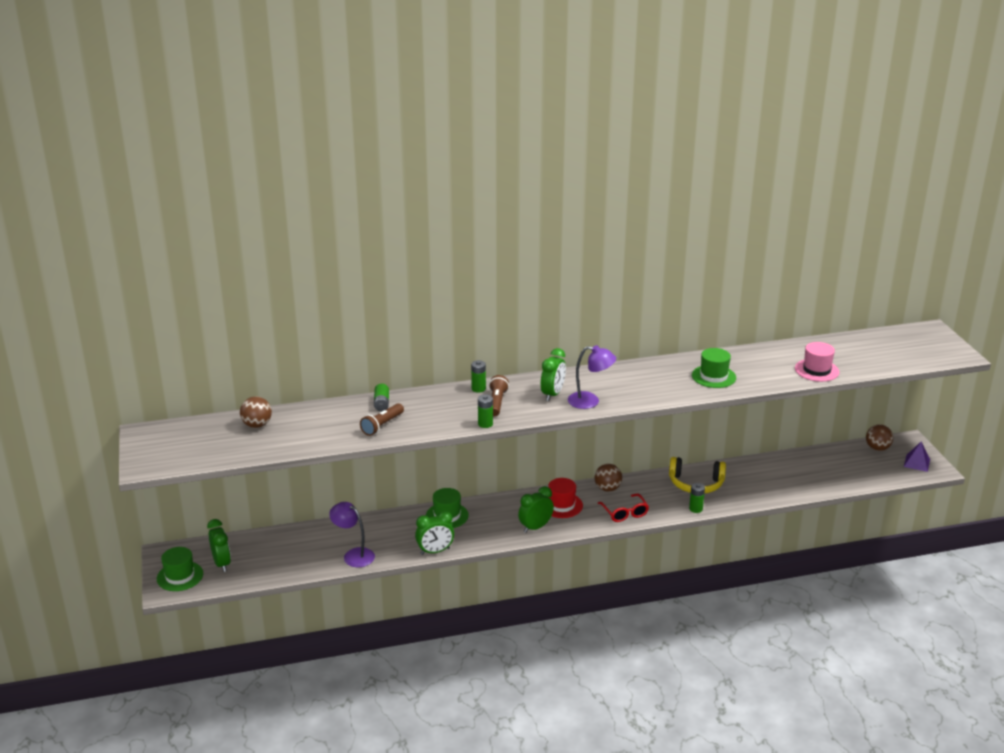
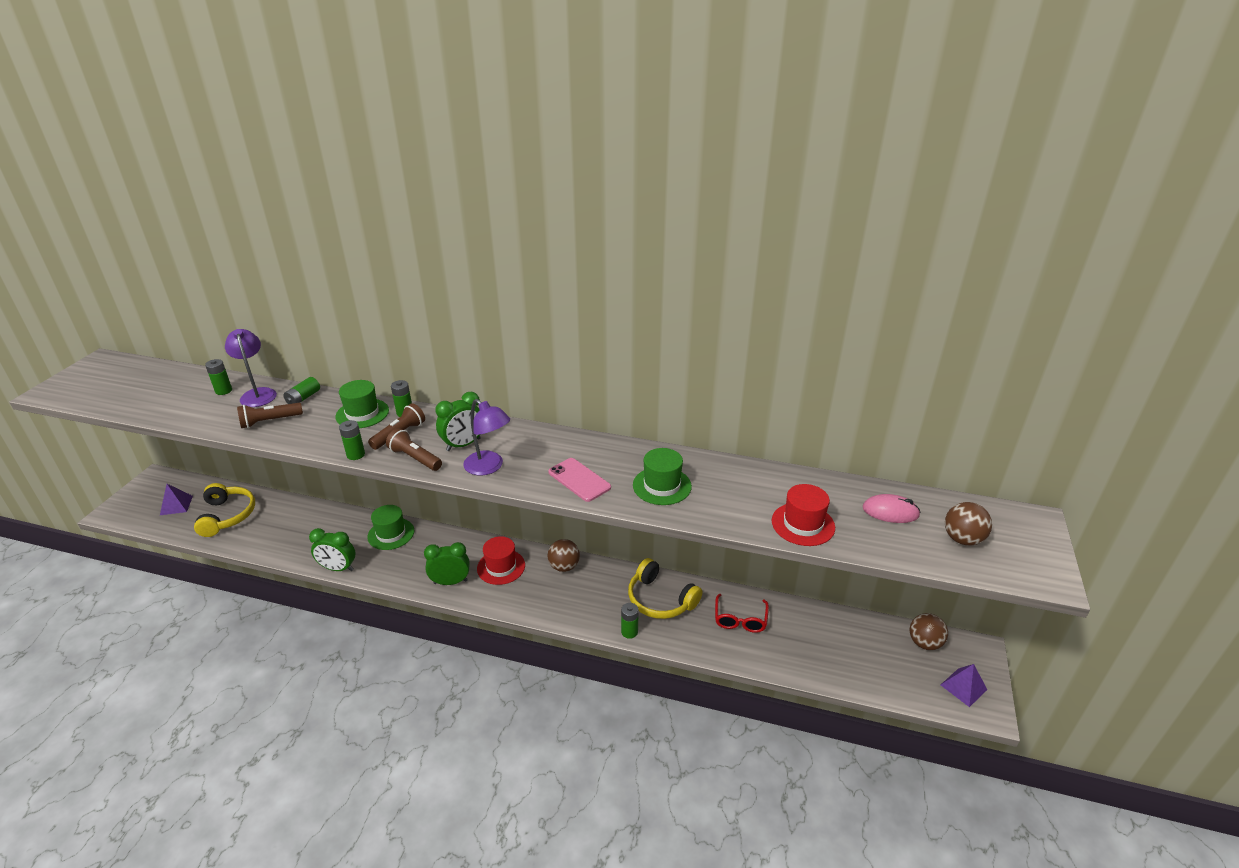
camera: 30 degrees right, 5 degrees up
green hat [157,547,203,591] -> green hat moved to [335,380,389,428]
green clock [207,519,231,572] -> purple pyramid [160,484,193,515]
brown ball [240,396,272,428] -> brown ball moved to [945,502,992,545]
purple lamp [329,502,375,567] -> purple lamp moved to [225,329,277,407]
red glasses [598,494,649,522] -> red glasses moved to [715,594,769,633]
pink hat [795,342,840,382] -> red hat [772,484,835,546]
none -> yellow headphones [194,483,255,537]
none -> green battery [205,359,232,395]
none -> brown flashlight [386,428,442,471]
none -> pink phone [548,458,611,502]
none -> pink mouse [863,494,921,523]

